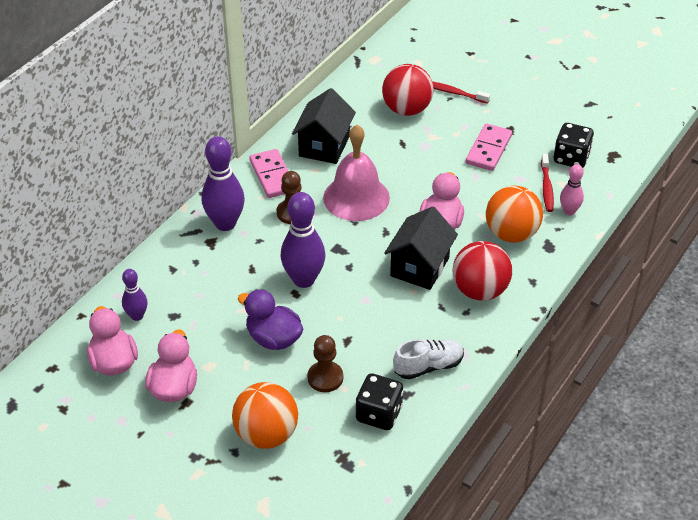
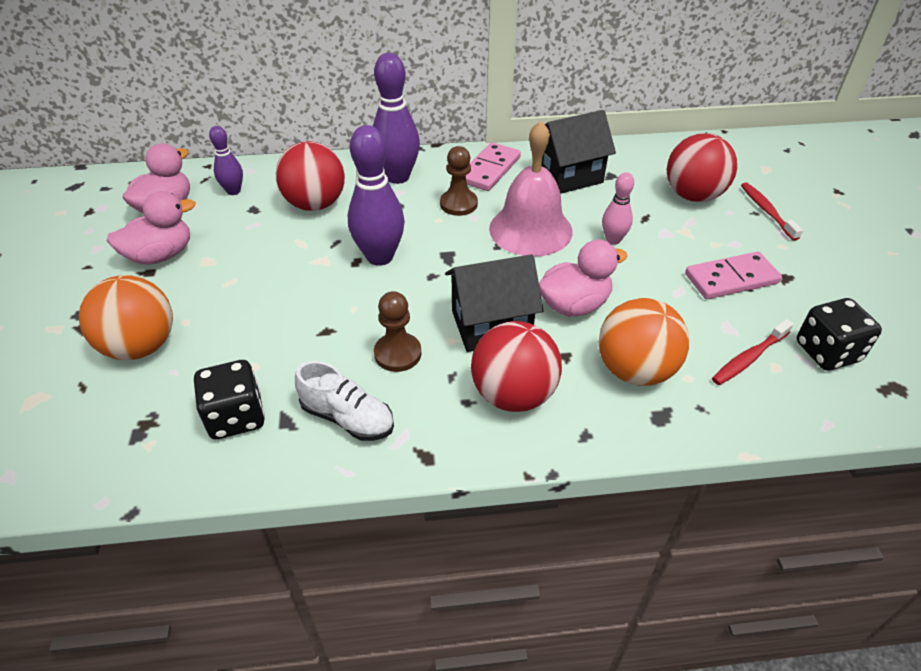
camera: 50 degrees right, 0 degrees up
purple duck [237,289,303,350] -> none
brown pawn [307,335,343,392] -> brown pawn moved to [374,291,422,372]
pink bowling pin [560,164,584,215] -> pink bowling pin moved to [602,172,634,245]
none -> red ball [276,141,345,211]

